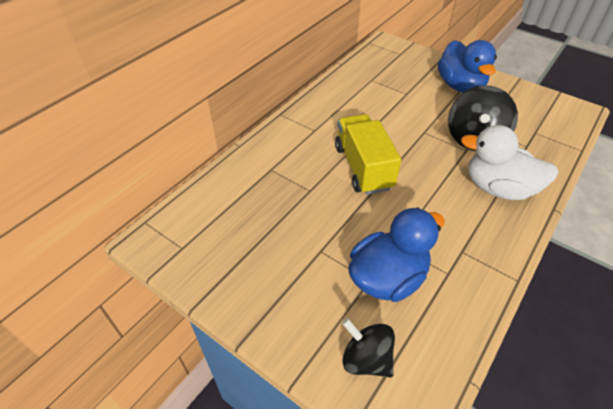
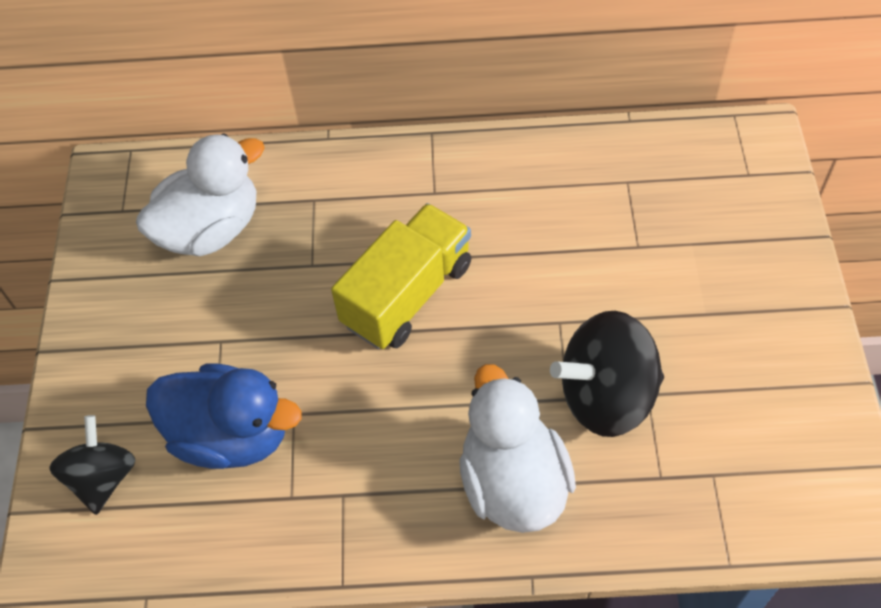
camera: 55 degrees right, 10 degrees up
blue duck [438,40,497,93] -> none
none -> white duck [136,134,265,256]

